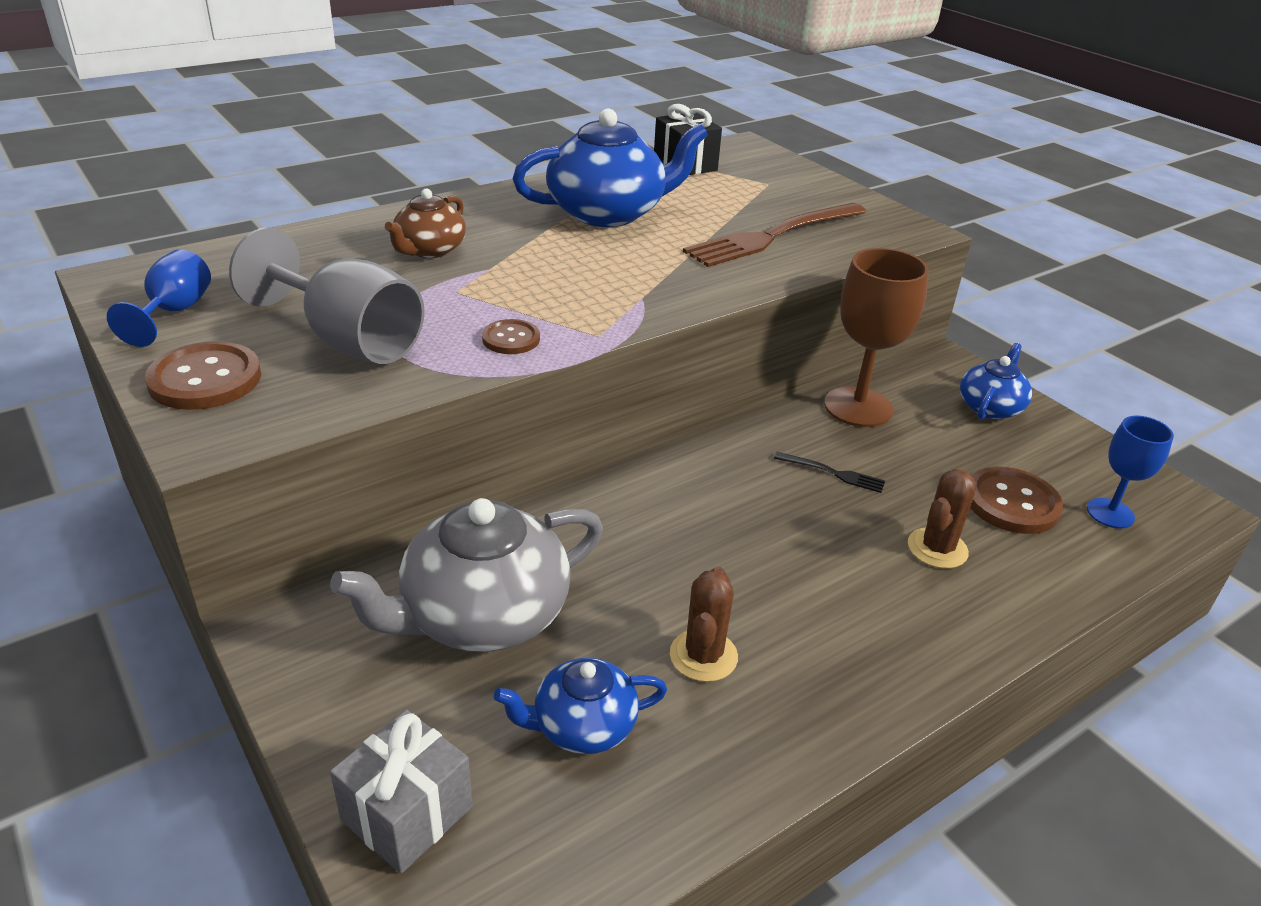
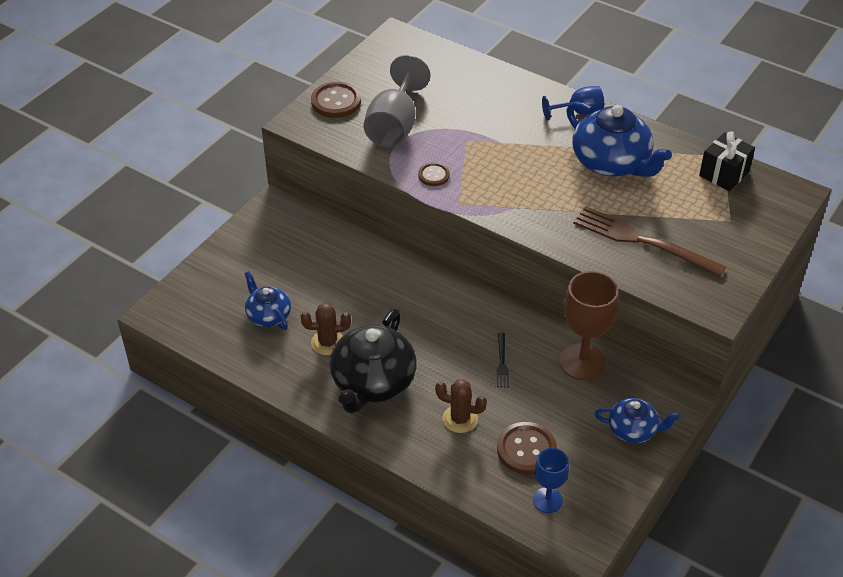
camera: 70 degrees right, 10 degrees up
blue goblet [107,249,211,347] -> blue goblet moved to [542,86,604,121]
grey teapot [330,498,603,652] -> none
grey gift [330,710,472,874] -> none
brown teapot [385,189,466,258] -> none
none -> black teapot [330,308,417,414]

